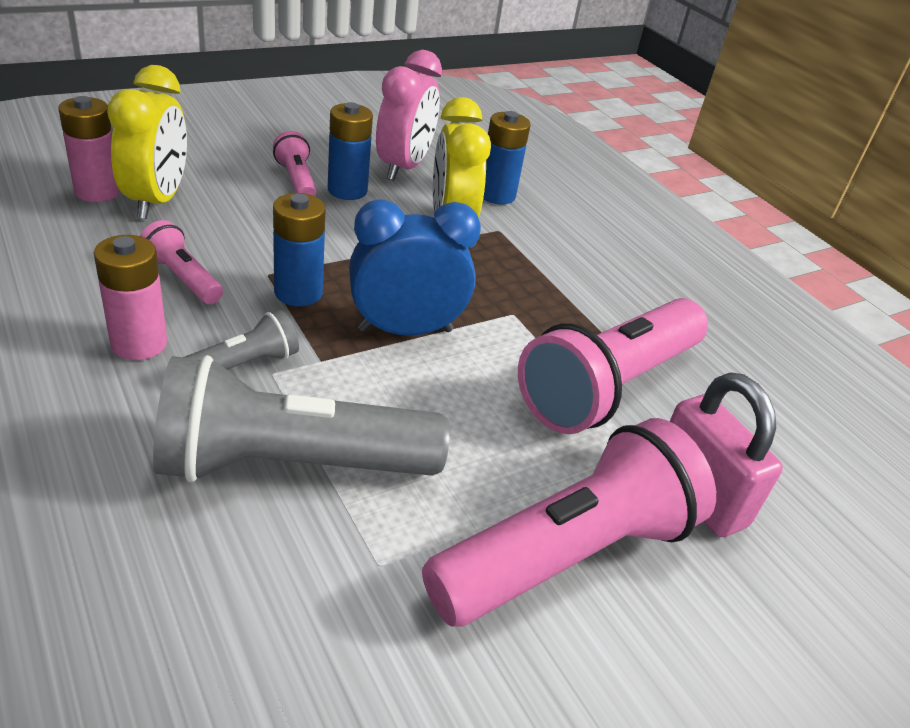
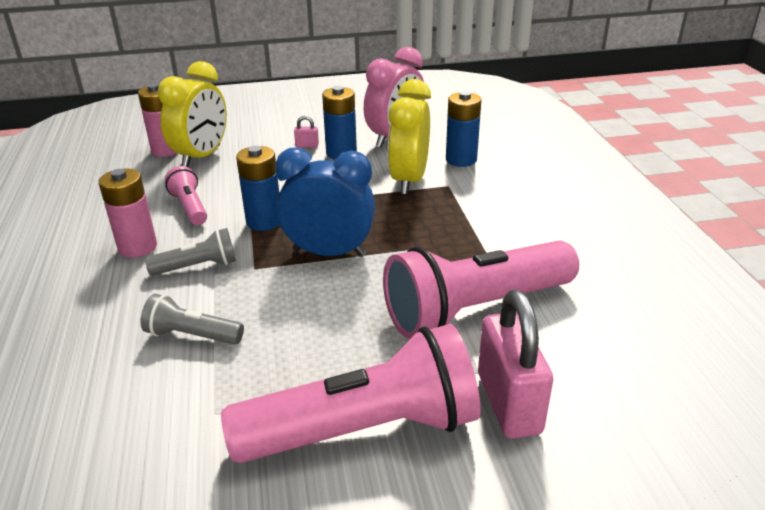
camera: 25 degrees right, 5 degrees down
grey flashlight [153,355,450,483] -> grey flashlight [140,294,244,345], size x0.47
pink flashlight [273,131,316,196] -> pink padlock [294,116,319,147]

